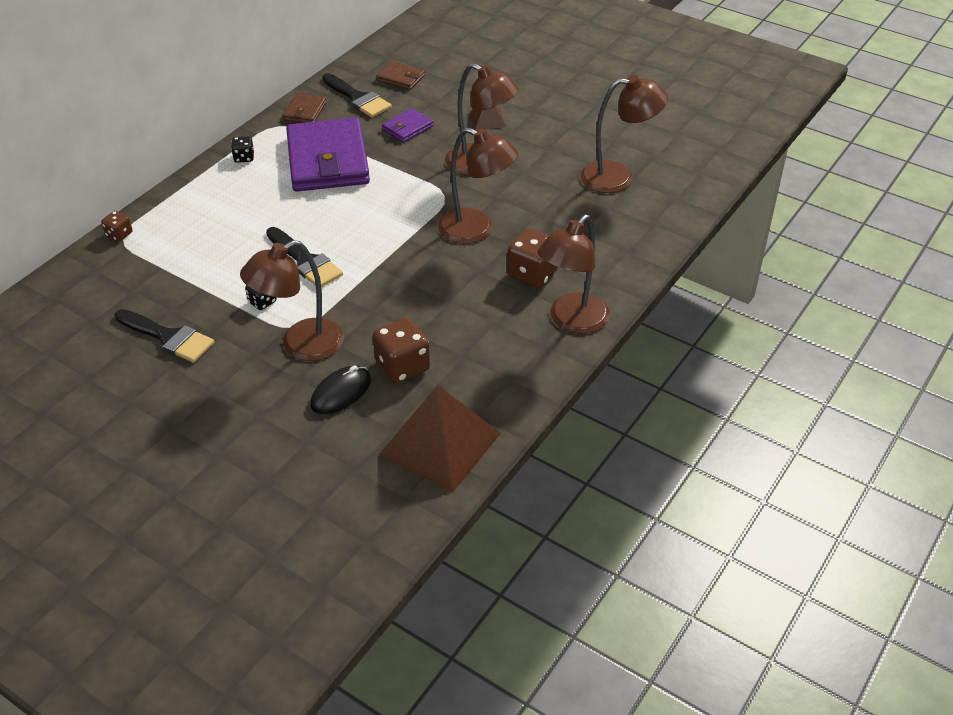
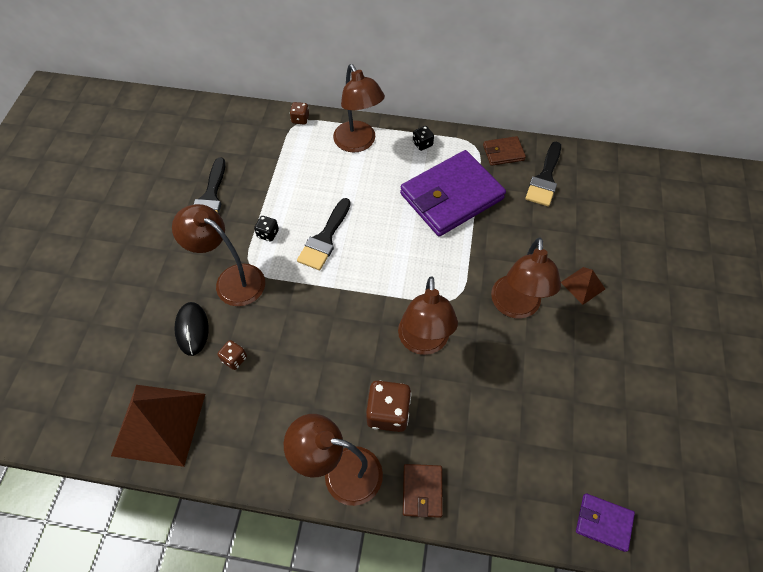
camera: 65 degrees right, 15 degrees up
black mouse [310,365,371,414] -> black mouse turned 60 degrees clockwise [174,302,209,356]
brown dice [373,318,430,383] -> brown dice [217,340,247,370], size x0.54
brown wallet [377,61,425,90] -> brown wallet moved to [403,464,443,518]
purple wallet [382,108,434,143] -> purple wallet moved to [576,494,635,552]
brown lamp [580,75,668,193] -> brown lamp moved to [333,64,385,152]

